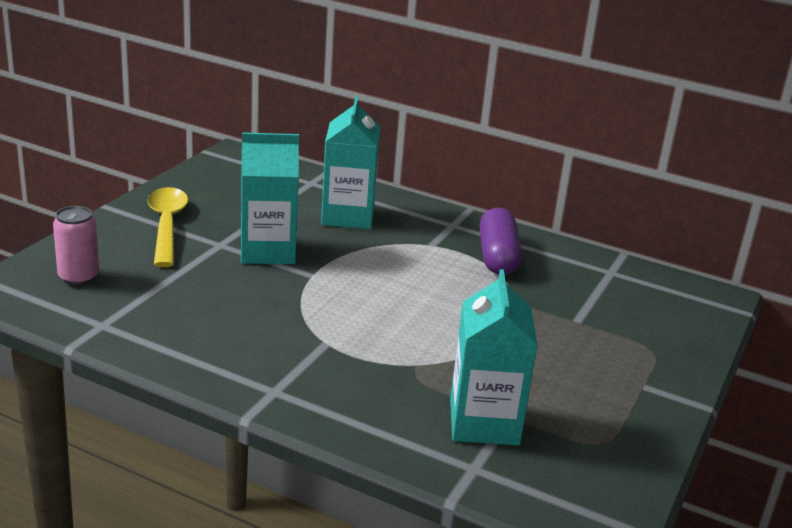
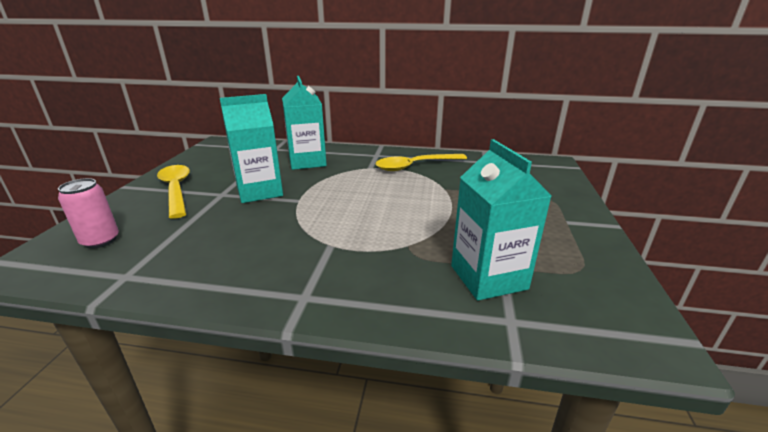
camera: 15 degrees left, 0 degrees up
purple capsule [479,208,522,275] -> yellow spoon [375,154,467,171]

